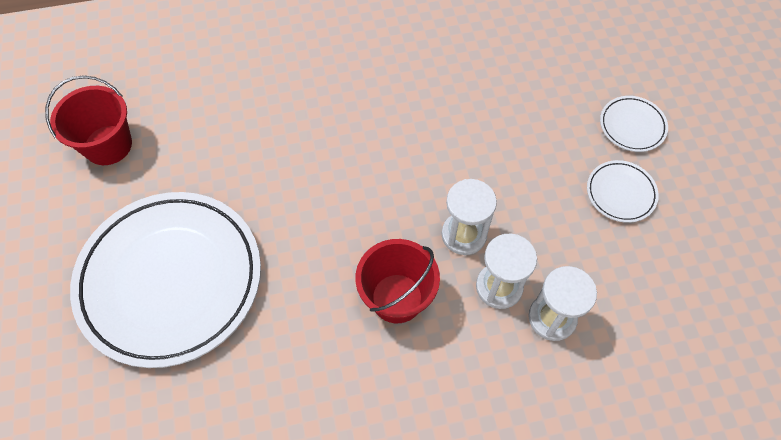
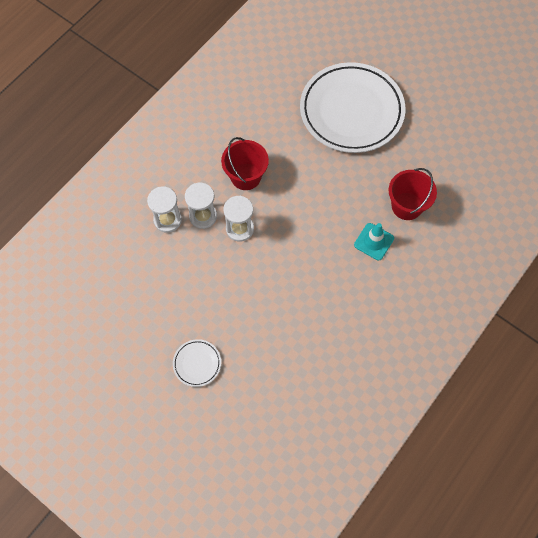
camera: 140 degrees right, 5 degrees up
red bucket [45,75,132,165] -> red bucket moved to [389,168,437,220]
white plate [587,160,659,223] -> none
none -> turquoise traffic cone [354,223,394,260]

